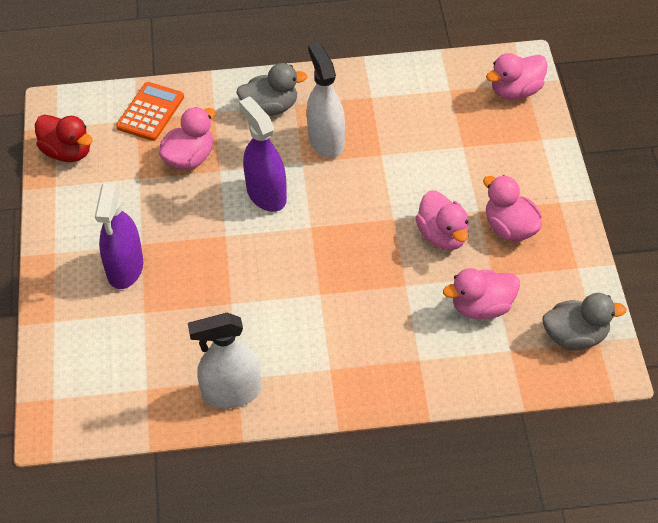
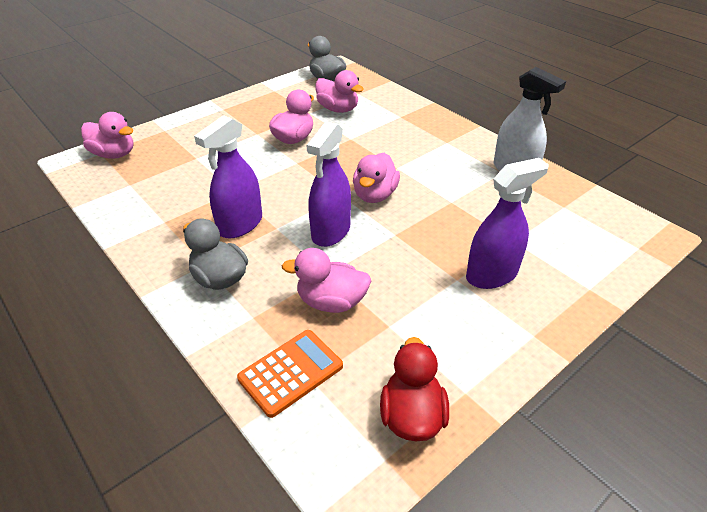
camera: 125 degrees left, 10 degrees down
orange calculator [116,82,184,141] -> orange calculator turned 150 degrees clockwise [237,330,343,418]
white spray bottle [307,42,345,158] -> purple spray bottle [194,115,262,238]
pink duck [483,175,542,241] -> pink duck moved to [353,153,400,203]

